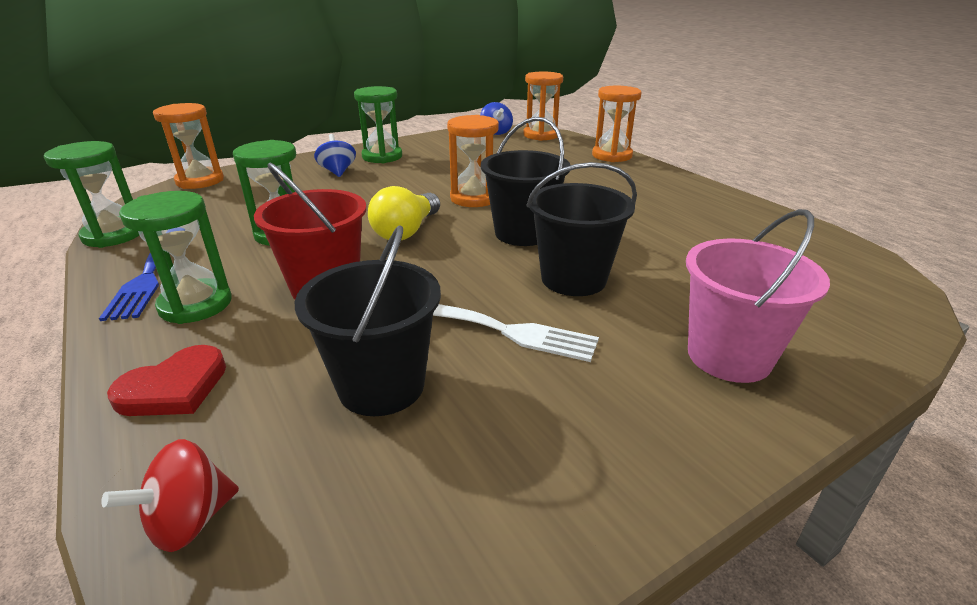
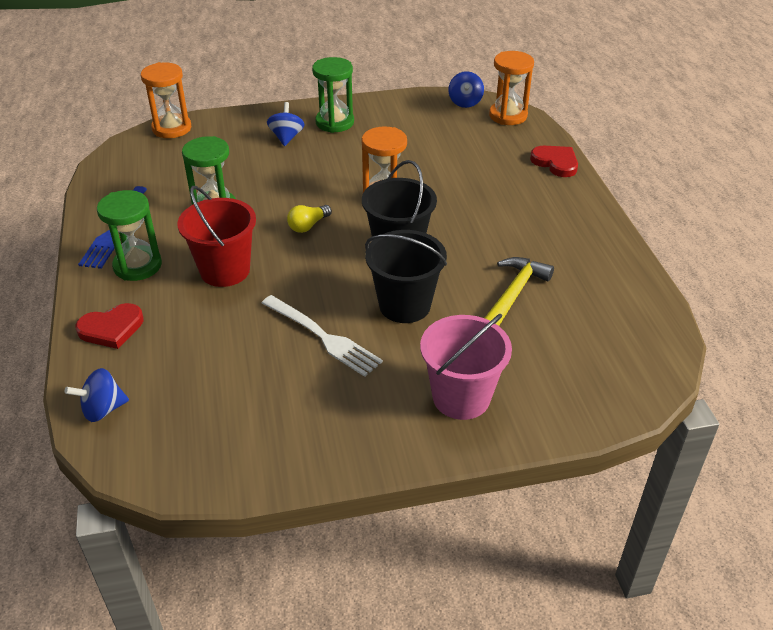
camera: 20 degrees right, 10 degrees up
green hourglass [44,141,139,248] -> none
red spinning top [101,439,239,552] -> blue spinning top [65,368,129,422]
black bucket [295,225,441,416] -> none
yellow light bulb [368,186,440,240] -> yellow light bulb [287,205,332,233], size x0.62
orange hourglass [592,86,642,162] -> red heart [530,146,578,177]
none -> yellow hammer [485,257,554,326]

